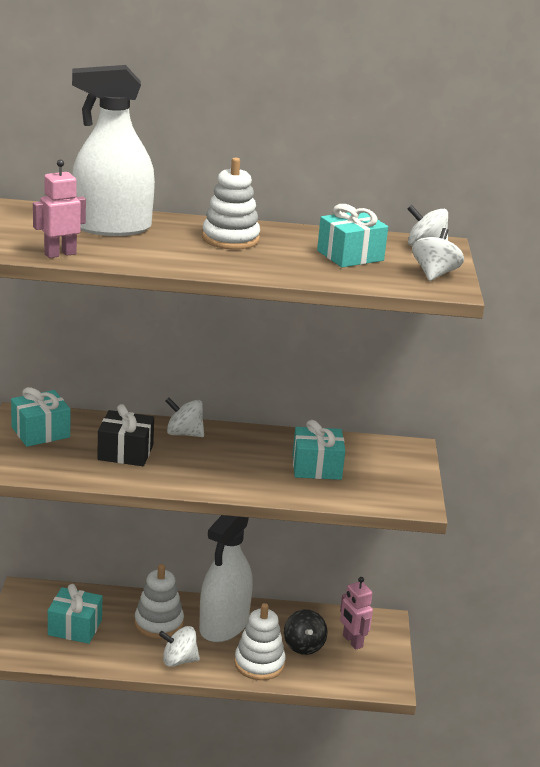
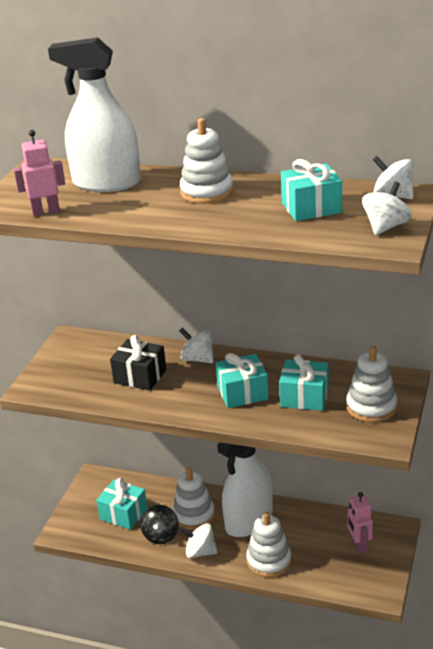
camera: 20 degrees right, 5 degrees up
turquoise gift [11,387,70,447] -> turquoise gift moved to [216,353,269,408]
black spinning top [284,609,328,655] -> black spinning top moved to [140,505,179,544]
none -> white stacking toy [346,346,397,422]

